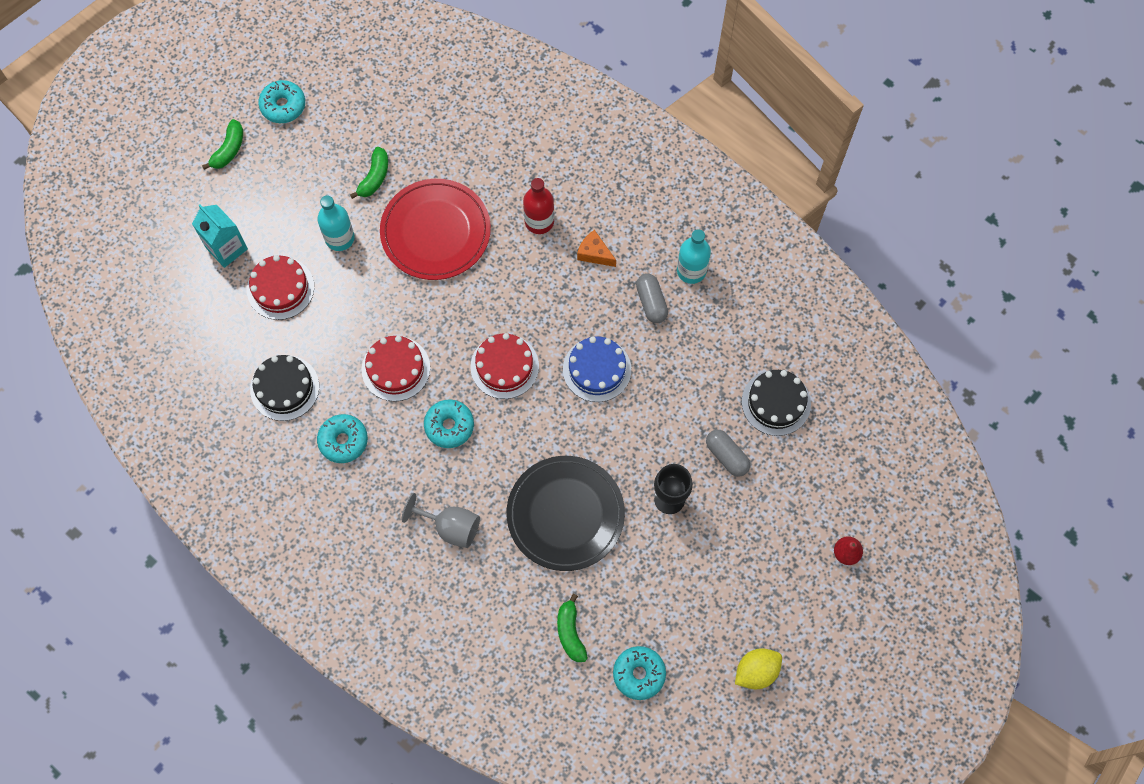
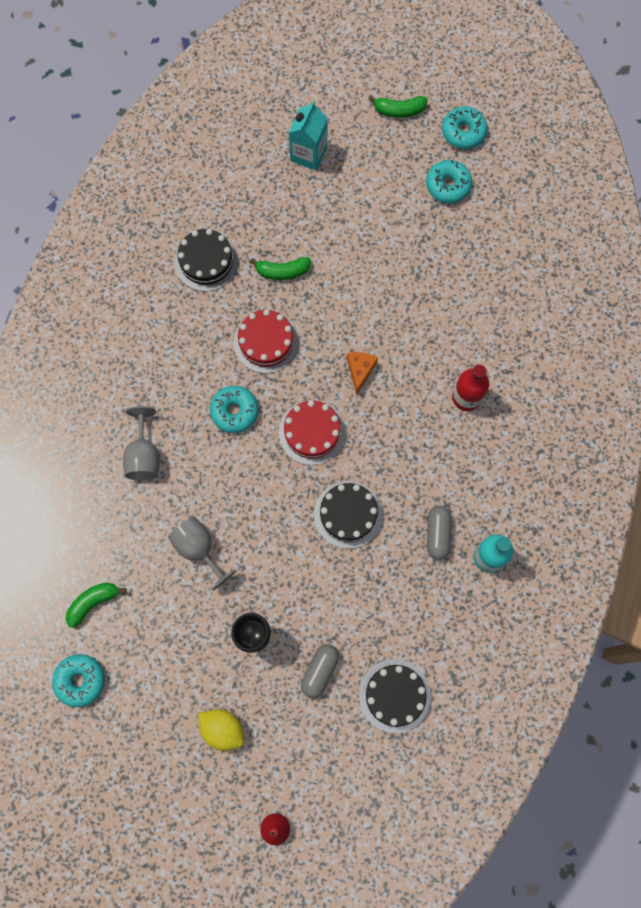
camera: 65 degrees right, 5 degrees up
red cake [247,255,314,320] -> none
turquoise bottle [317,195,355,251] -> none
turquoise donut [317,414,368,463] -> turquoise donut moved to [426,160,472,203]
green banana [350,147,388,199] -> green banana moved to [250,257,311,280]
red plate [380,179,491,280] -> none
black plate [507,456,625,571] -> grey goblet [168,516,236,591]
blue cake [563,336,631,402] -> black cake [314,481,383,549]
orange cheese [577,230,616,267] -> orange cheese moved to [347,352,378,394]
grey capsule [636,274,668,323] -> grey capsule turned 45 degrees counterclockwise [427,506,451,560]
yellow lemon [735,648,782,689] -> yellow lemon moved to [198,709,244,751]

